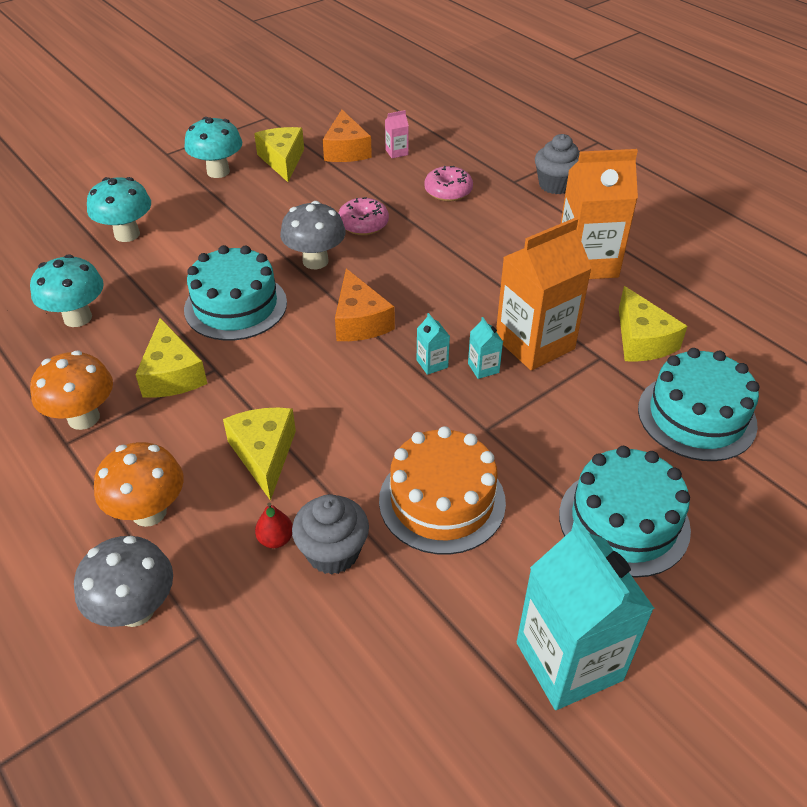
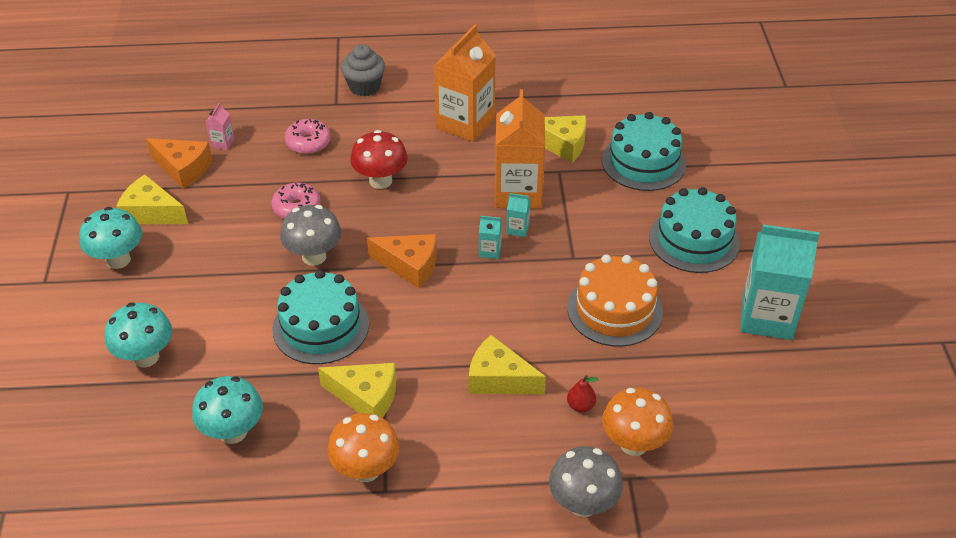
camera: 55 degrees left, 0 degrees up
orange mushroom [94,442,184,527] -> orange mushroom moved to [602,388,673,456]
grey cupcake [292,494,369,575] -> none
none -> red mushroom [350,130,408,189]

